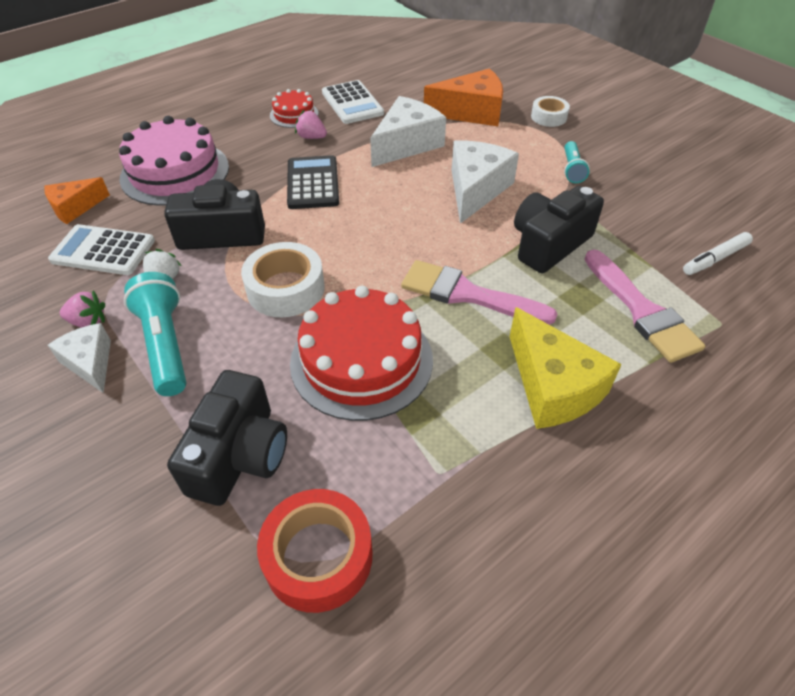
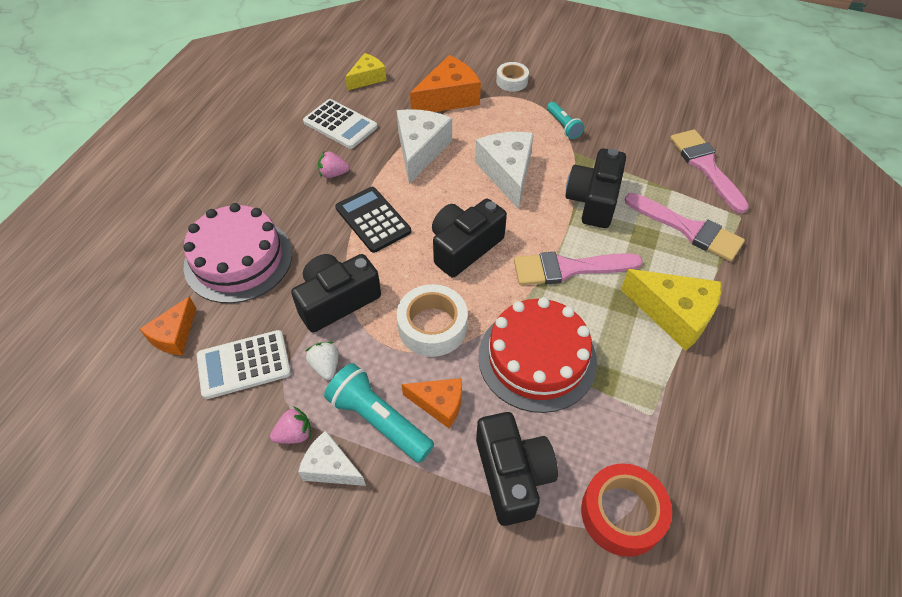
camera: 30 degrees left, 5 degrees up
red cake [270,89,319,128] -> none
white marker [683,232,753,275] -> pink brush [670,129,749,214]
none -> yellow cheese [345,53,386,90]
none -> orange cheese [402,378,462,428]
none -> black camera [432,199,507,277]

